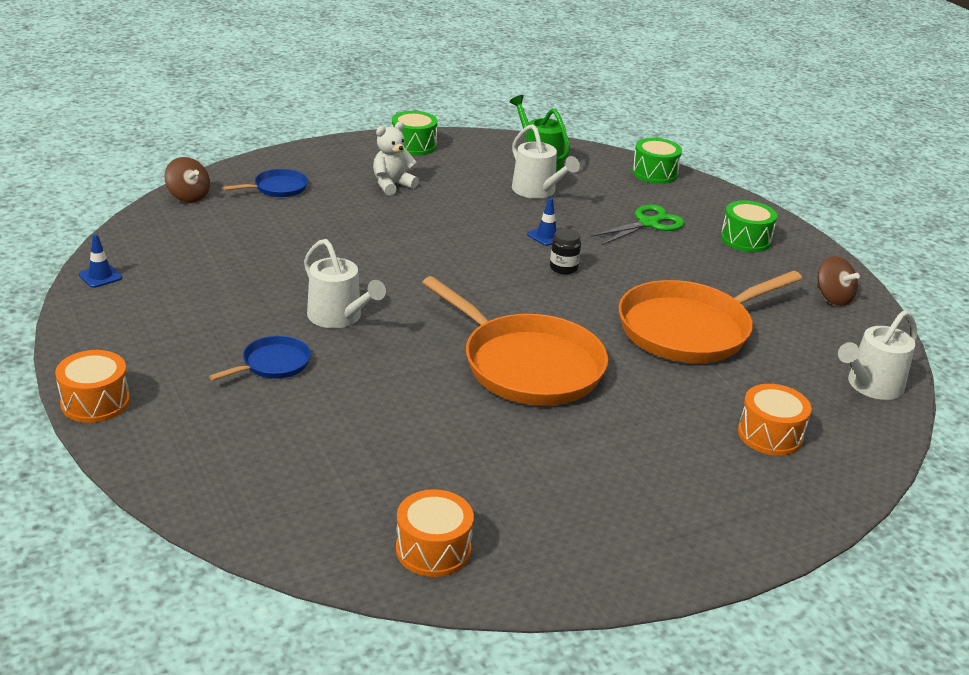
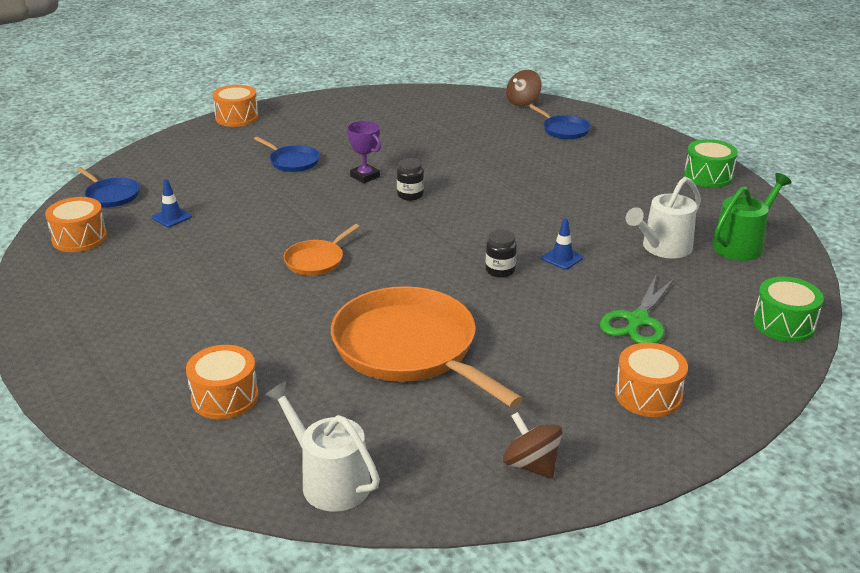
camera: 85 degrees right, 0 degrees up
blue traffic cone [79,234,122,288] -> blue traffic cone moved to [152,179,192,227]
white watering can [304,239,386,328] -> purple trophy [347,121,381,183]
white teddy bear [373,122,419,196] -> none
orange pan [422,276,608,405] -> orange pan [284,224,360,276], size x0.46
green scissors [590,204,684,245] -> green scissors turned 75 degrees clockwise [600,276,675,343]
green drum [721,200,777,252] -> orange drum [615,343,688,417]
brown spinning top [817,256,860,306] -> brown spinning top turned 90 degrees clockwise [503,412,563,479]
none -> blue pan [76,167,140,207]
none -> black jar [397,158,424,201]

